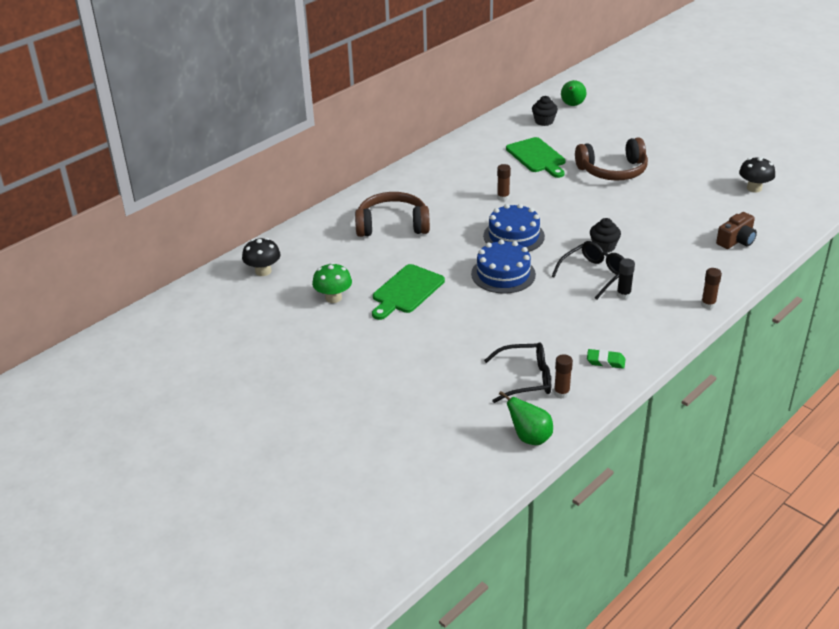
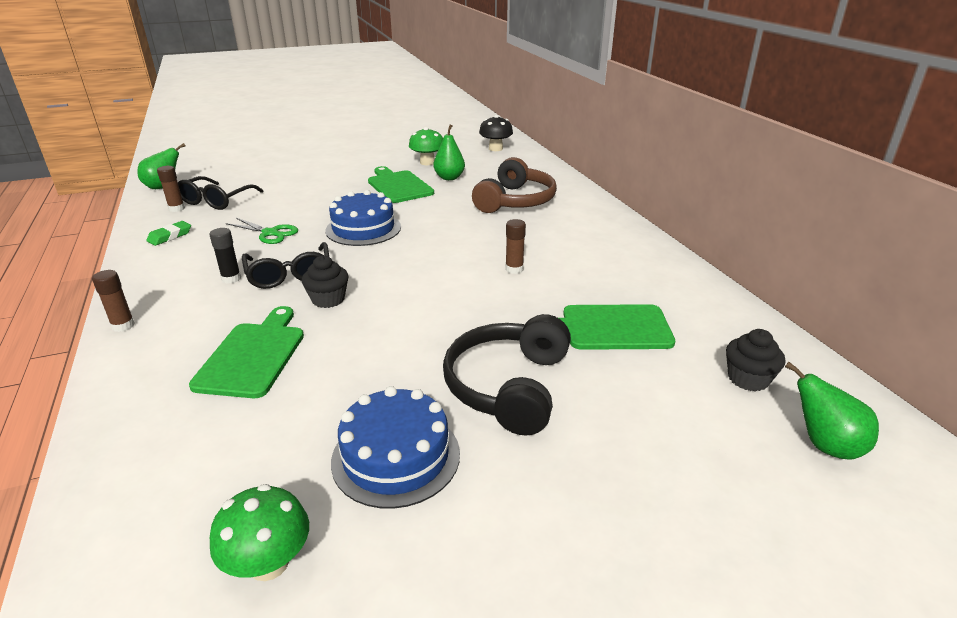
camera: 115 degrees right, 5 degrees down
blue cake [483,204,545,252] -> blue cake moved to [331,386,460,509]
brown headphones [575,137,648,181] -> black headphones [443,314,571,436]
brown camera [716,212,757,249] -> none
black mushroom [739,157,775,192] -> green mushroom [210,484,309,581]
none -> green cutting board [189,306,304,398]
none -> green scissors [226,218,298,244]
none -> green pear [433,125,465,180]

